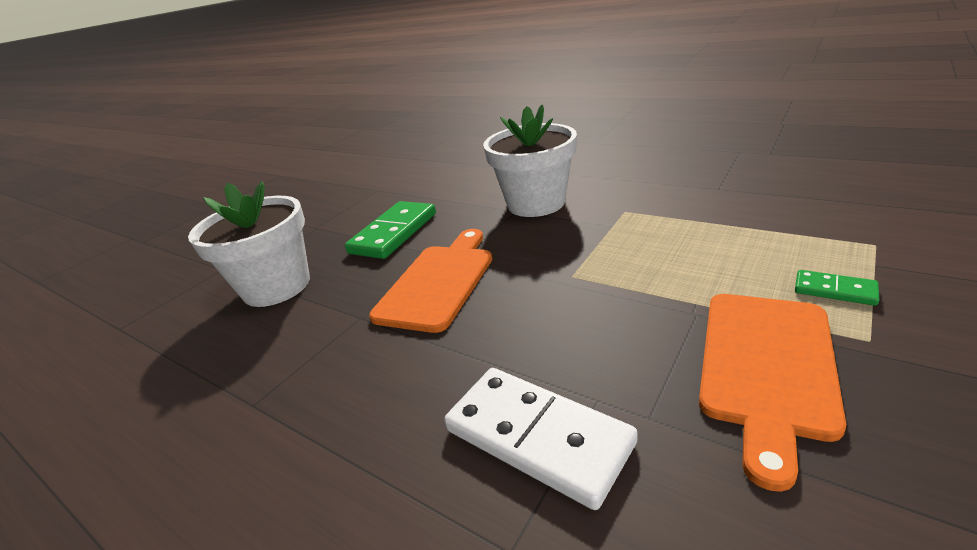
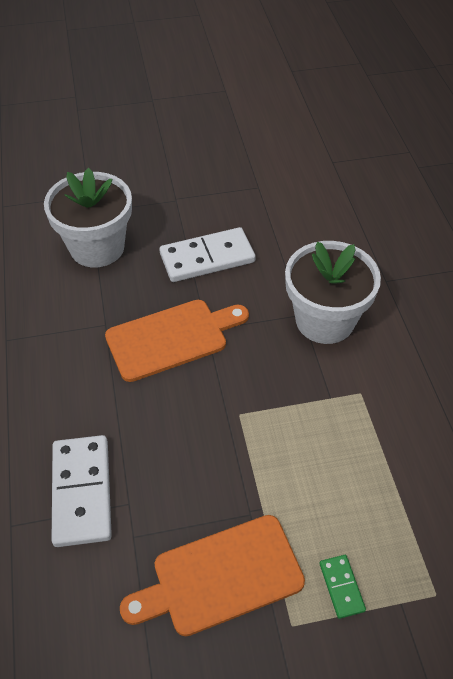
camera: 40 degrees right, 20 degrees up
green domino [345,201,436,259] -> white domino [159,227,256,282]

